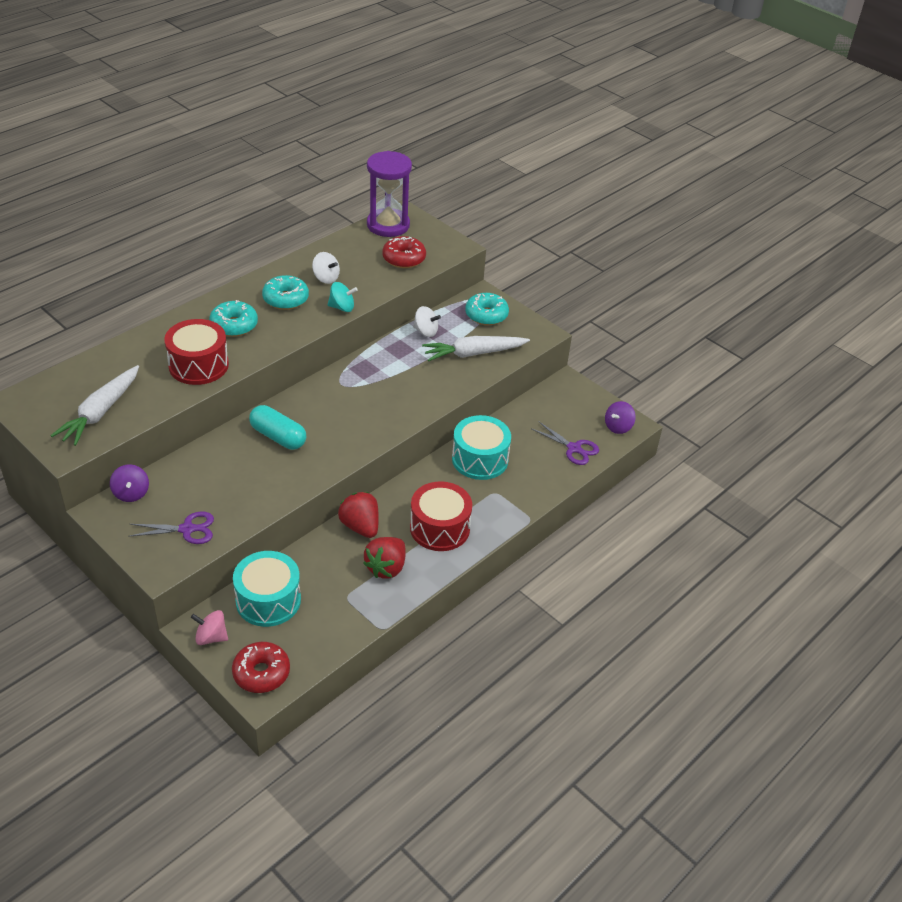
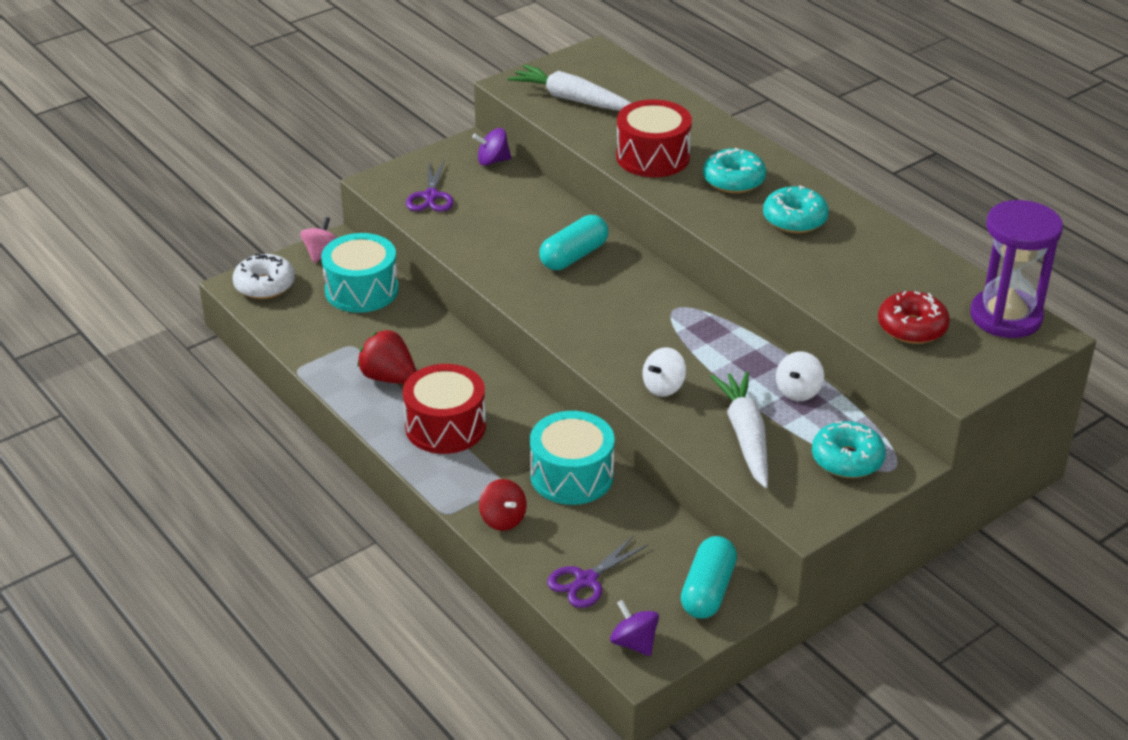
camera: 100 degrees right, 5 degrees down
red donut [232,642,290,693] -> white donut [233,253,295,299]
white spinning top [312,252,340,284] -> white spinning top moved to [643,347,686,397]
turquoise spinning top [328,282,358,312] -> none
red strawberry [338,492,379,538] -> none
none -> red spinning top [479,479,527,531]
none -> turquoise capsule [681,536,737,619]

